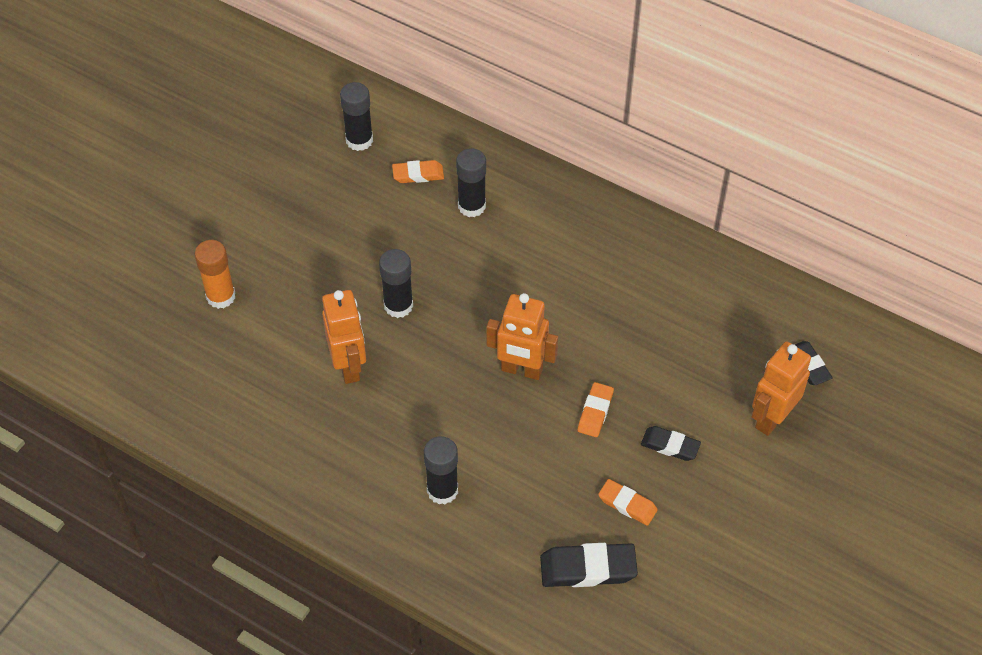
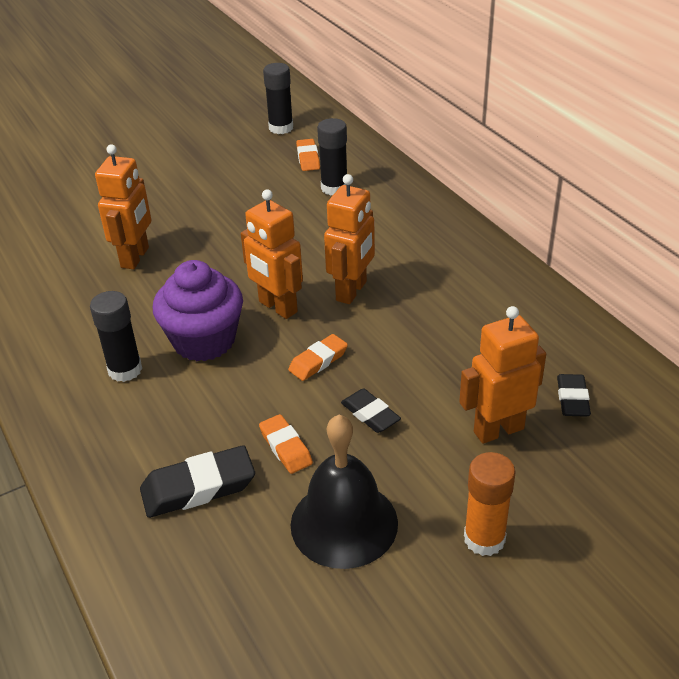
camera: 30 degrees right, 15 degrees down
orange glue stick [195,240,236,309] -> orange glue stick moved to [464,452,516,556]
black glue stick [379,249,413,318] -> none
orange eraser [392,160,444,183] -> orange eraser turned 60 degrees clockwise [296,139,320,171]
black eraser [540,543,638,587] -> black eraser turned 45 degrees counterclockwise [140,445,255,518]
none -> purple cupcake [153,260,243,361]
none -> black bell [290,415,398,569]
none -> orange robot [324,174,375,304]

